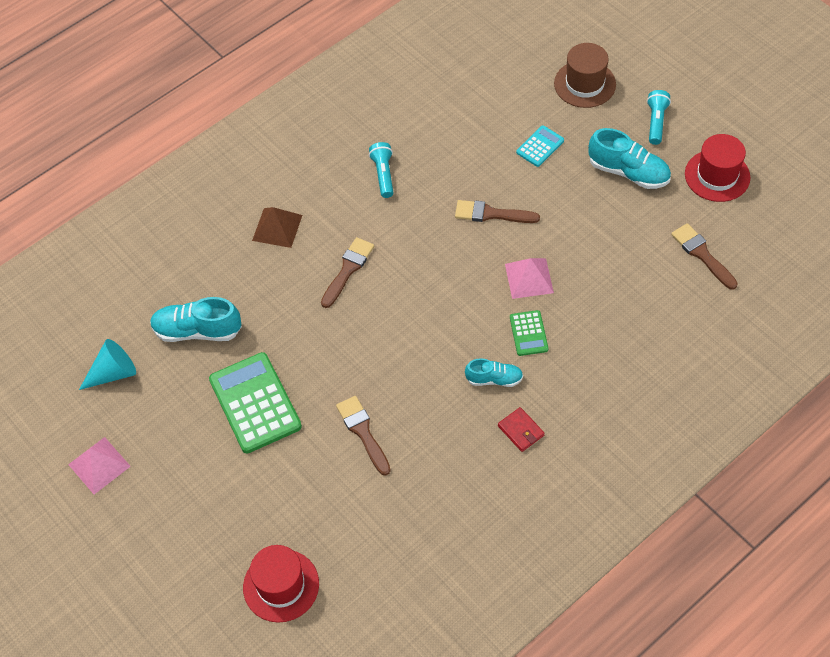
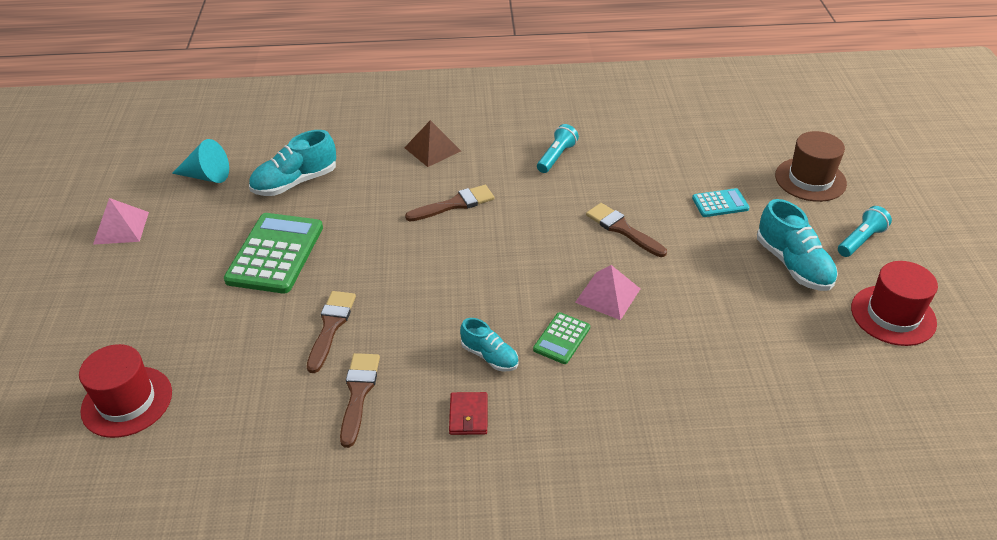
camera: 35 degrees right, 15 degrees down
turquoise shoe [150,297,242,342] -> turquoise shoe turned 75 degrees counterclockwise [249,130,336,196]
brown brush [671,223,738,290] -> brown brush moved to [340,353,380,448]

